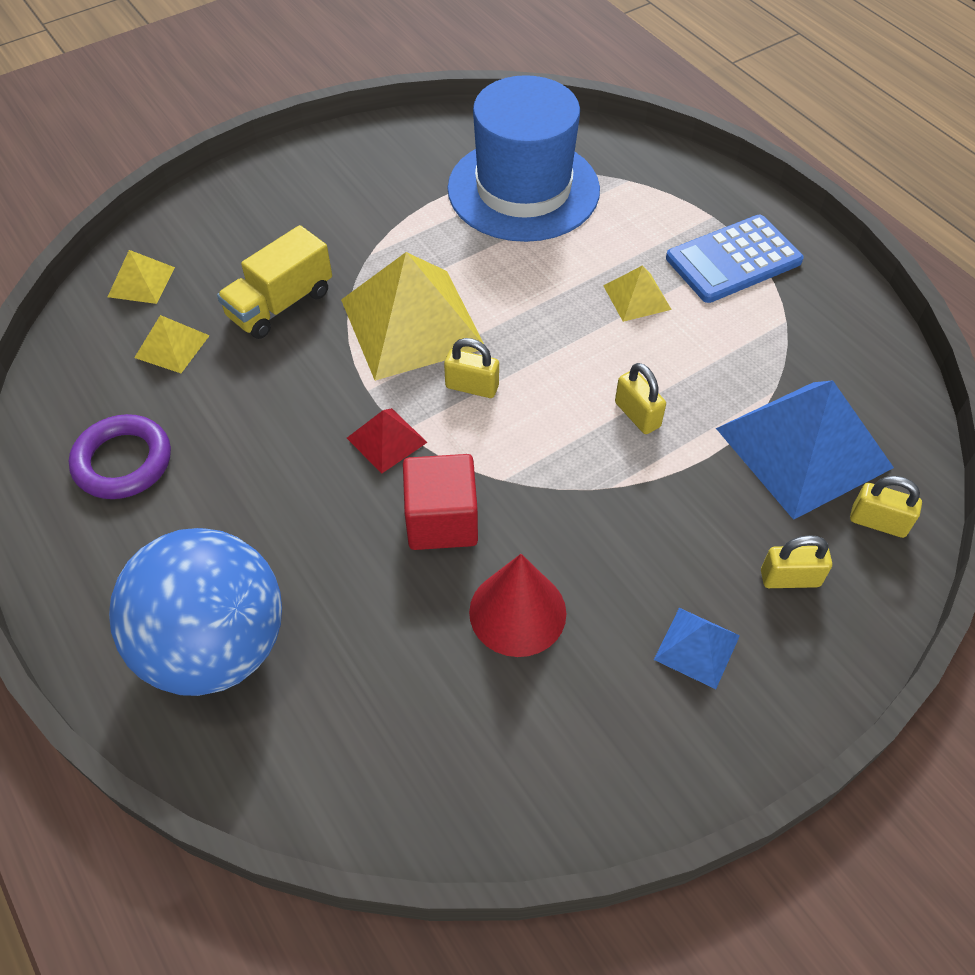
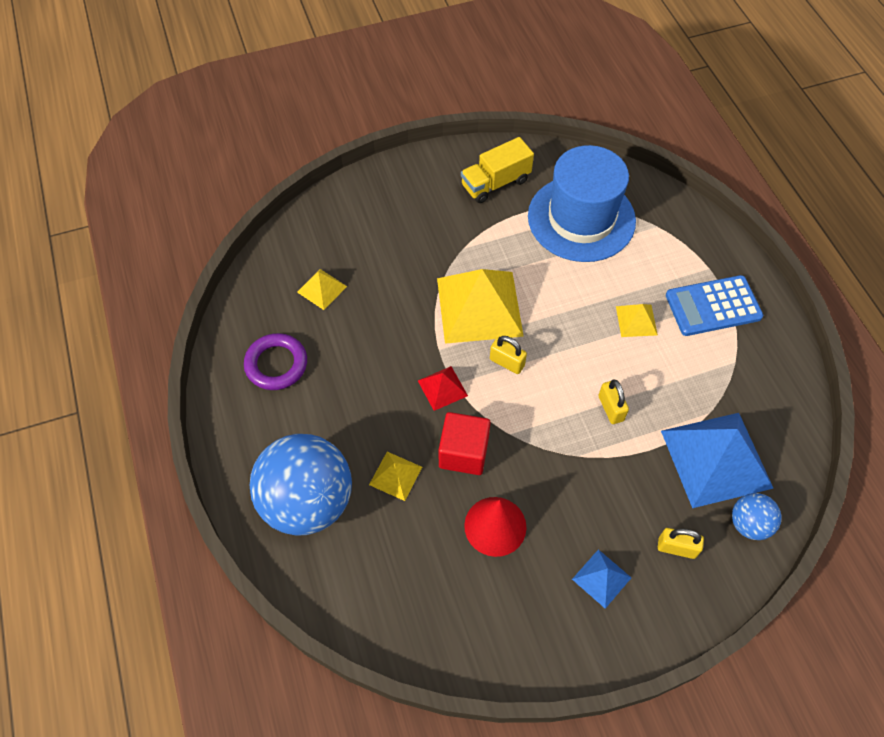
camera: 15 degrees right, 5 degrees up
yellow pyramid [108,250,175,304] -> yellow pyramid moved to [369,452,422,501]
yellow truck [217,225,332,339] -> yellow truck moved to [461,137,534,203]
yellow padlock [850,476,922,538] -> blue ball [732,493,782,540]

